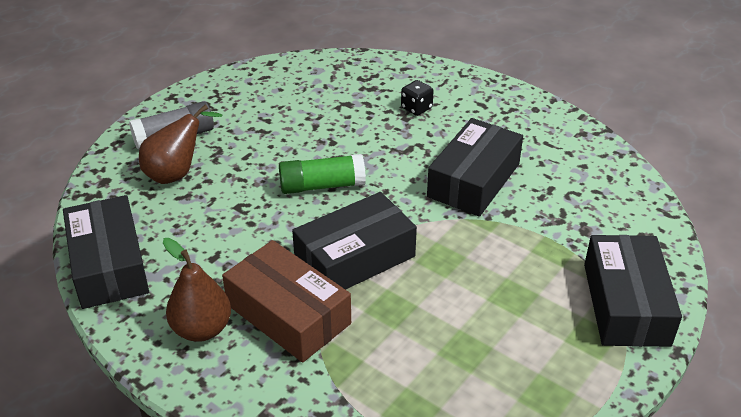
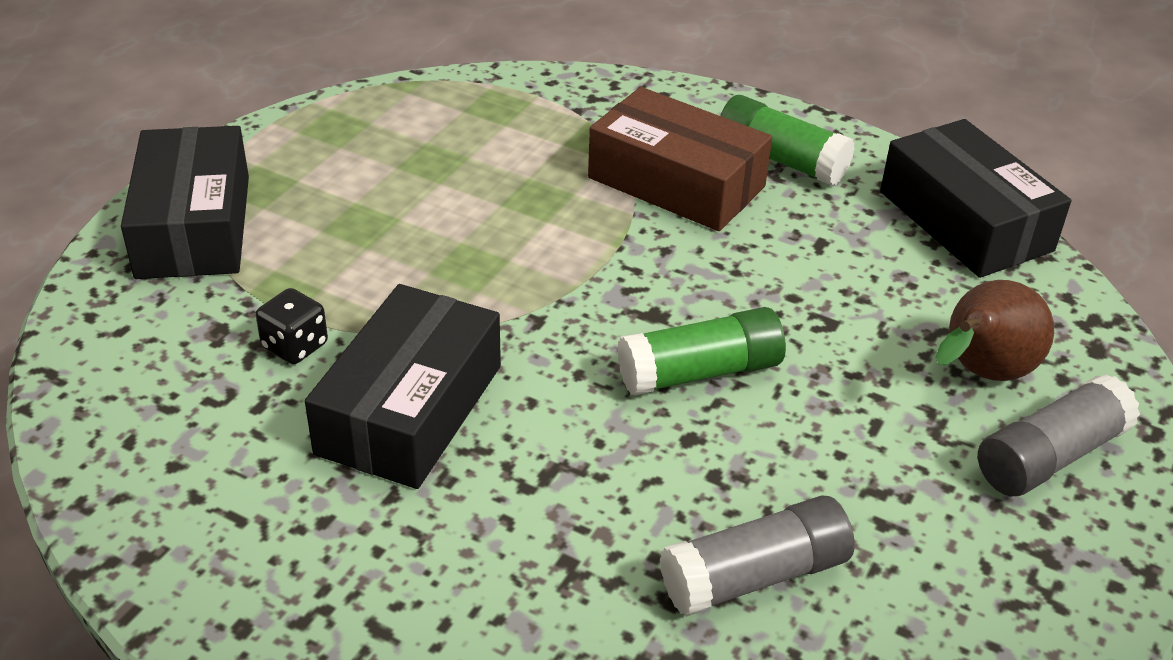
camera: 170 degrees right, 0 degrees up
brown pear [163,238,231,342] -> green glue stick [720,95,855,186]
black box [292,192,417,290] -> none
black dice [401,80,434,116] -> black dice moved to [256,288,328,364]
none -> grey glue stick [660,496,855,617]

